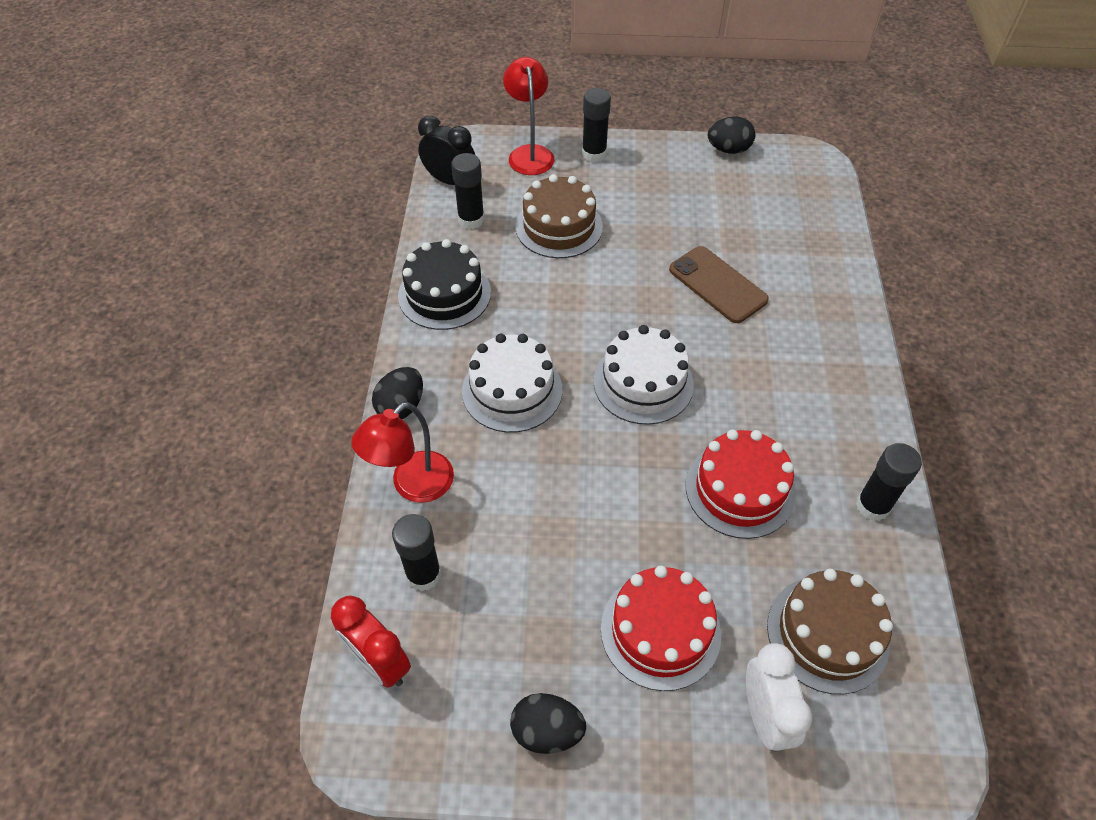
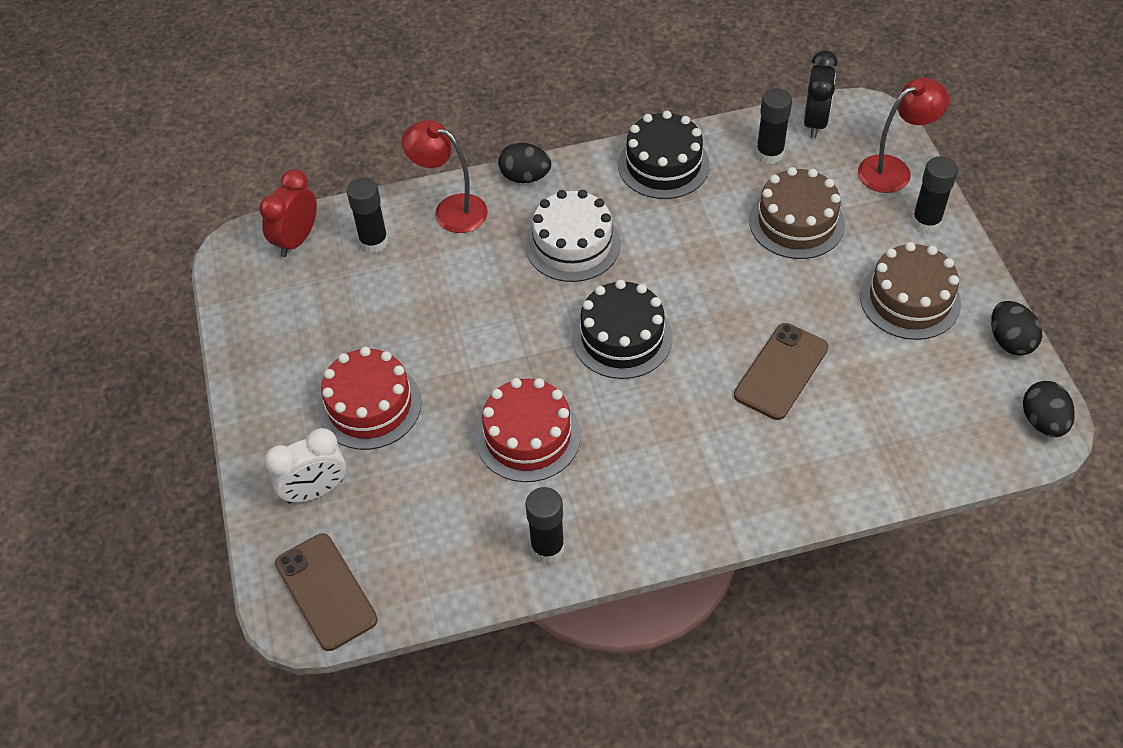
camera: 75 degrees right, 0 degrees up
black egg [510,693,586,754] -> black egg moved to [1023,381,1075,437]
white cake [594,325,694,425] -> black cake [572,280,673,379]
brown cake [767,569,893,694] -> brown cake moved to [860,242,961,340]
none -> brown phone [275,533,378,651]

